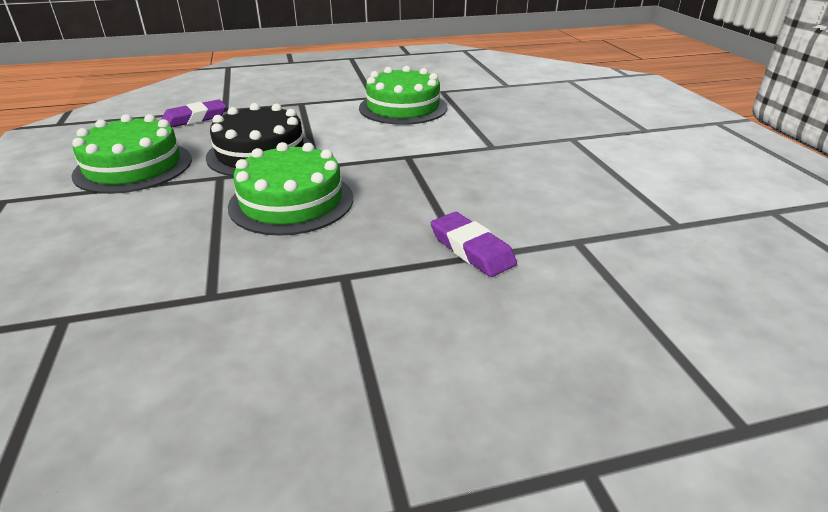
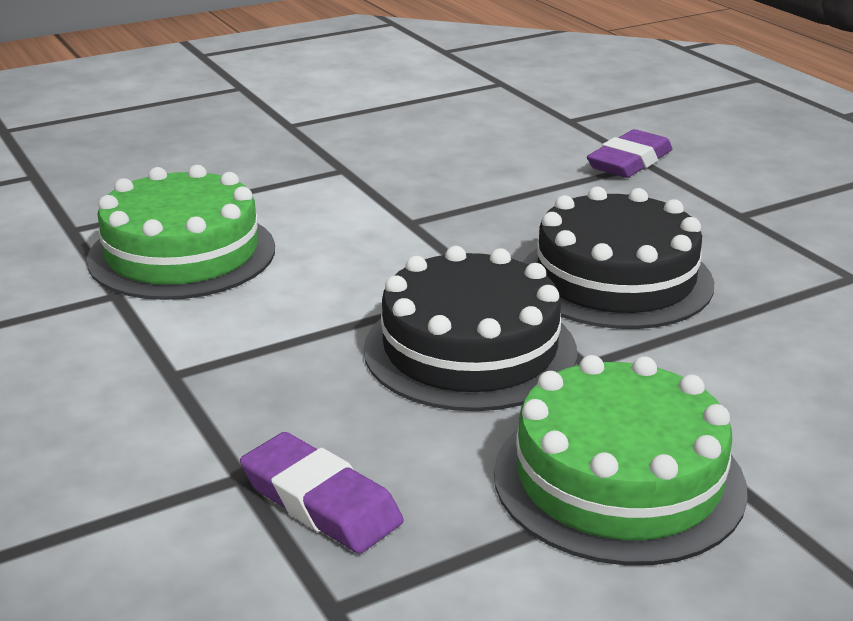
camera: 105 degrees left, 5 degrees down
green cake [228,142,353,236] -> black cake [523,187,714,329]

